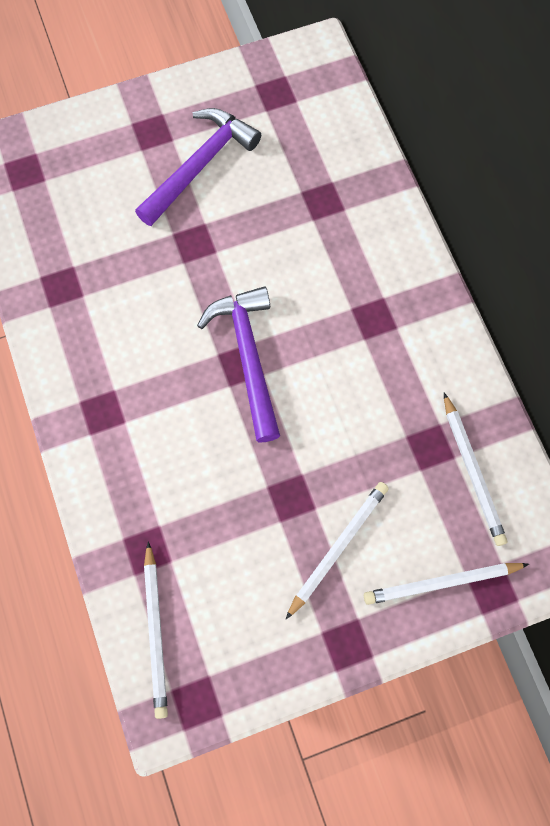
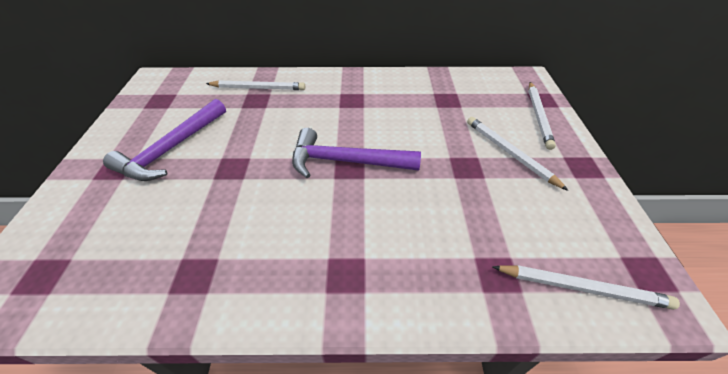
camera: 70 degrees left, 25 degrees down
purple hammer [135,108,261,226] -> purple hammer turned 120 degrees counterclockwise [103,99,226,181]
white pencil [444,393,507,546] -> white pencil moved to [206,80,305,90]

